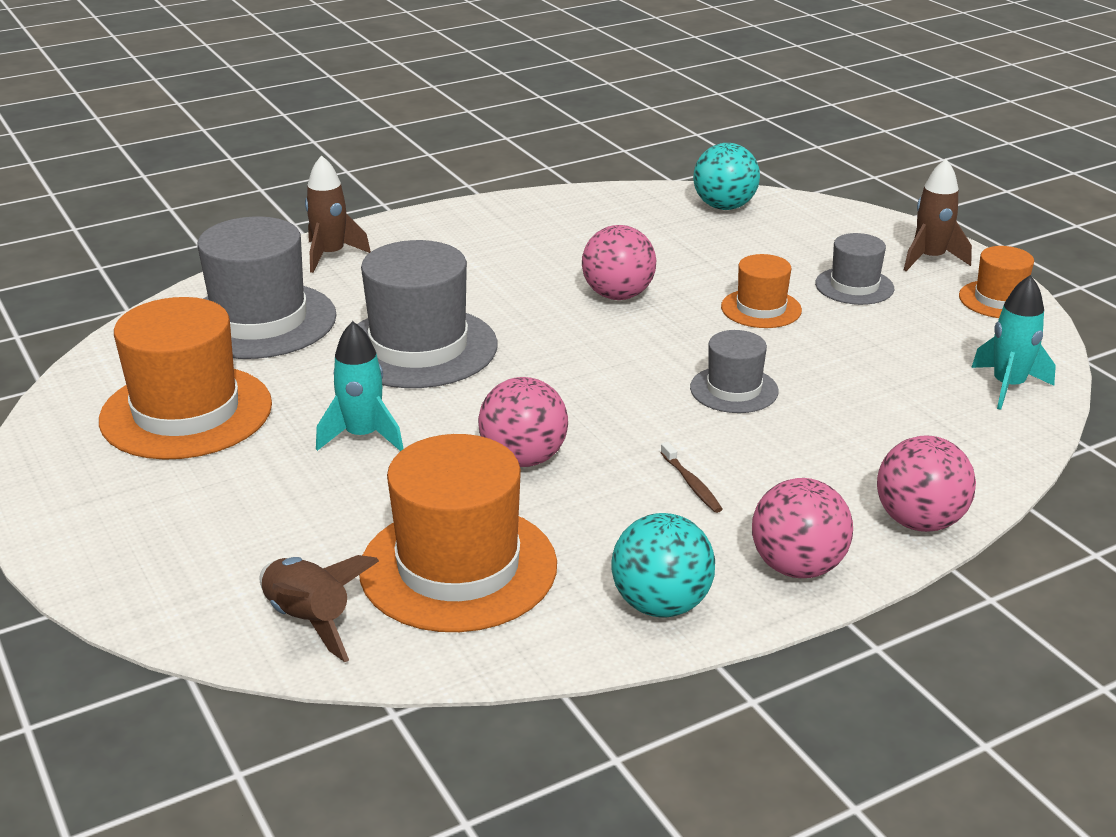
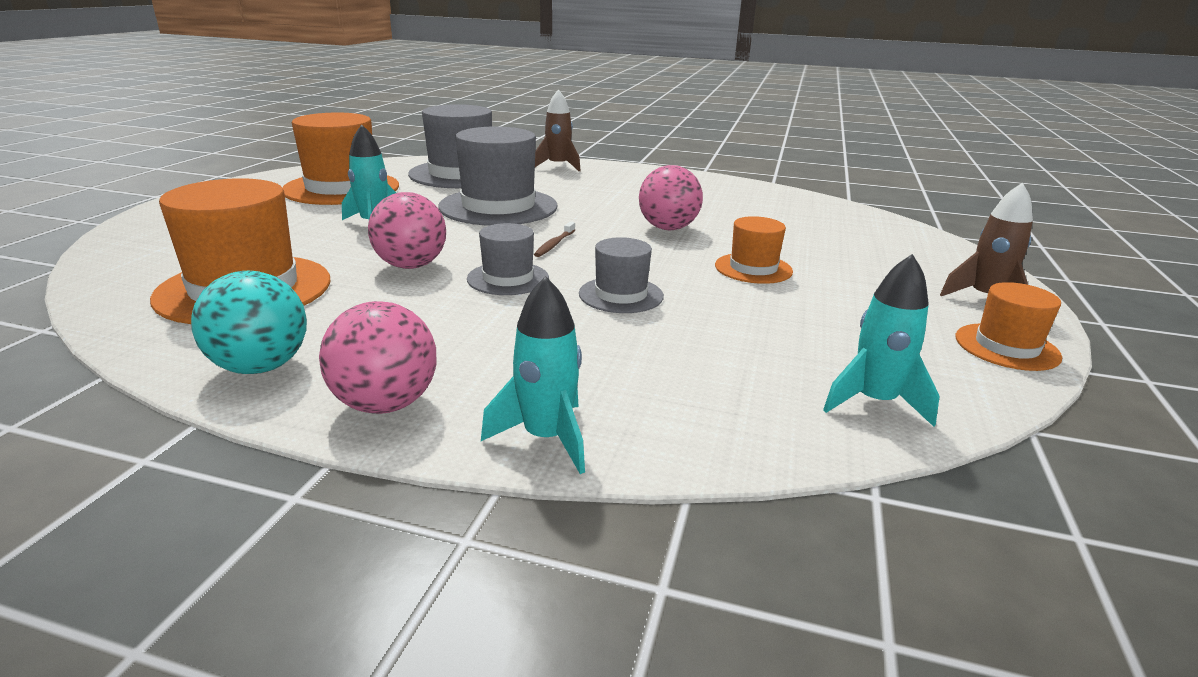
camera: 45 degrees right, 5 degrees down
brown rocket [259,555,379,662] -> none
brown toothbrush [660,442,723,513] -> brown toothbrush moved to [534,222,575,257]
turquoise ball [693,143,760,210] -> none
grey hat [815,233,894,305] -> grey hat moved to [467,223,549,295]
pink ball [877,435,976,532] -> turquoise rocket [481,276,585,474]

